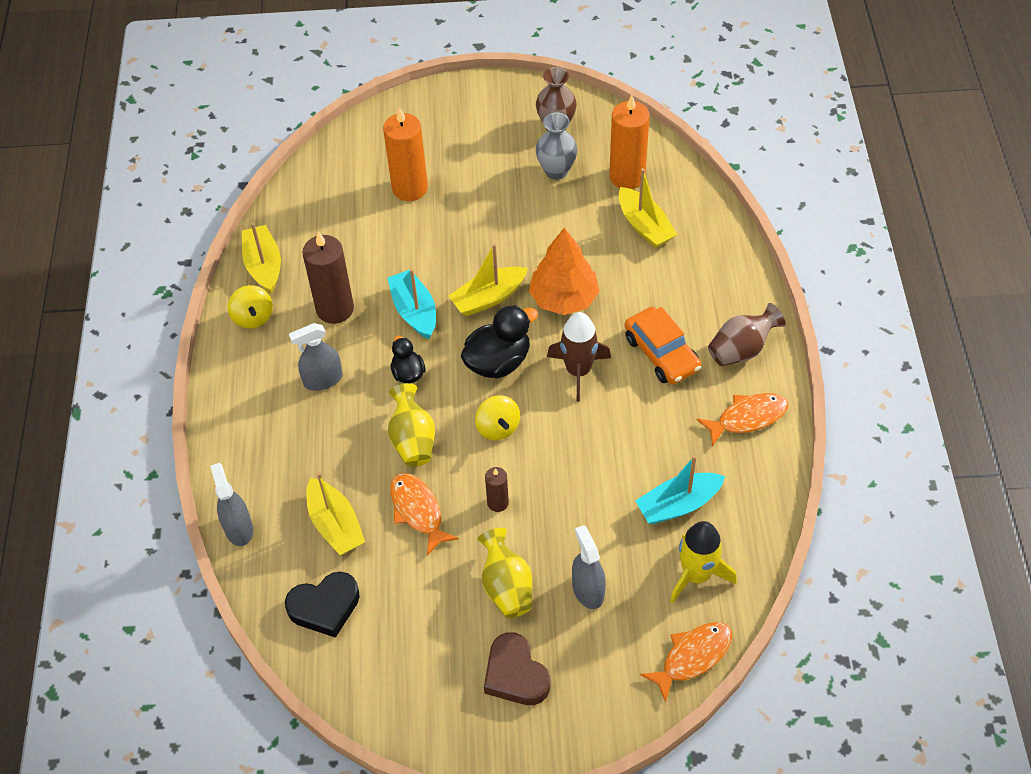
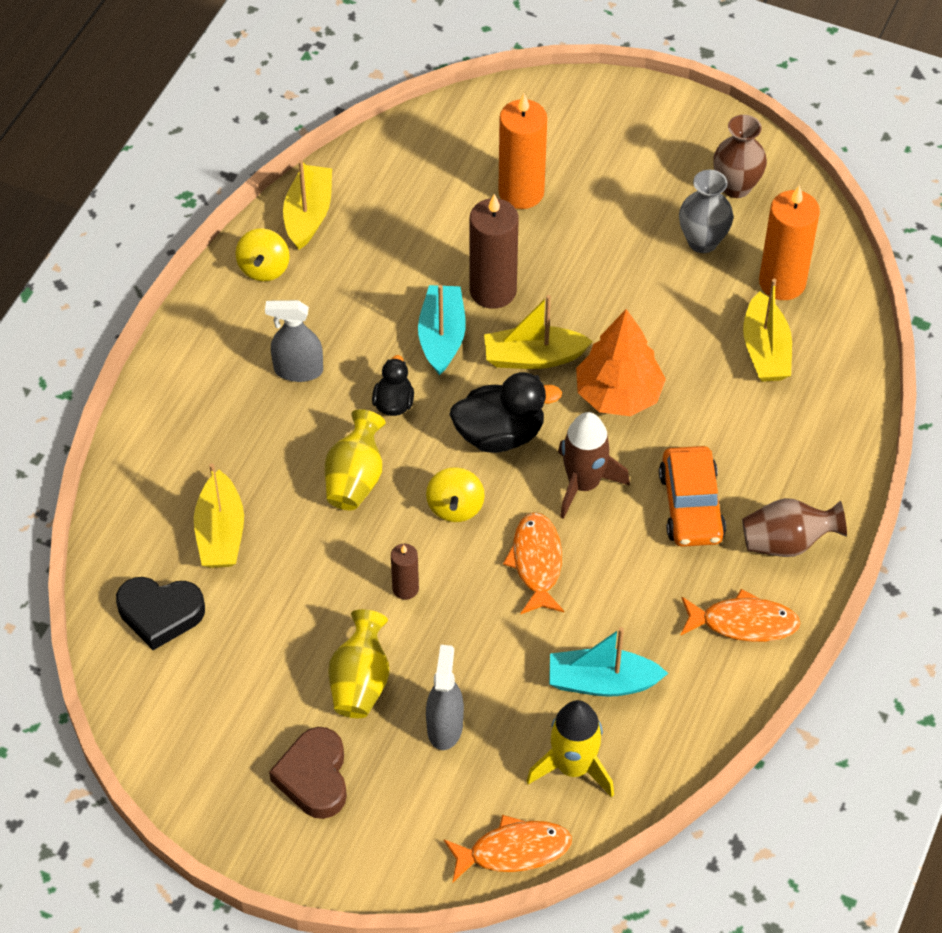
camera: 25 degrees right, 0 degrees up
grey spray bottle [210,463,253,546] -> none
brown candle [302,231,354,324] -> brown candle moved to [470,194,519,309]
orange fish [390,472,459,556] -> orange fish moved to [503,512,564,615]

